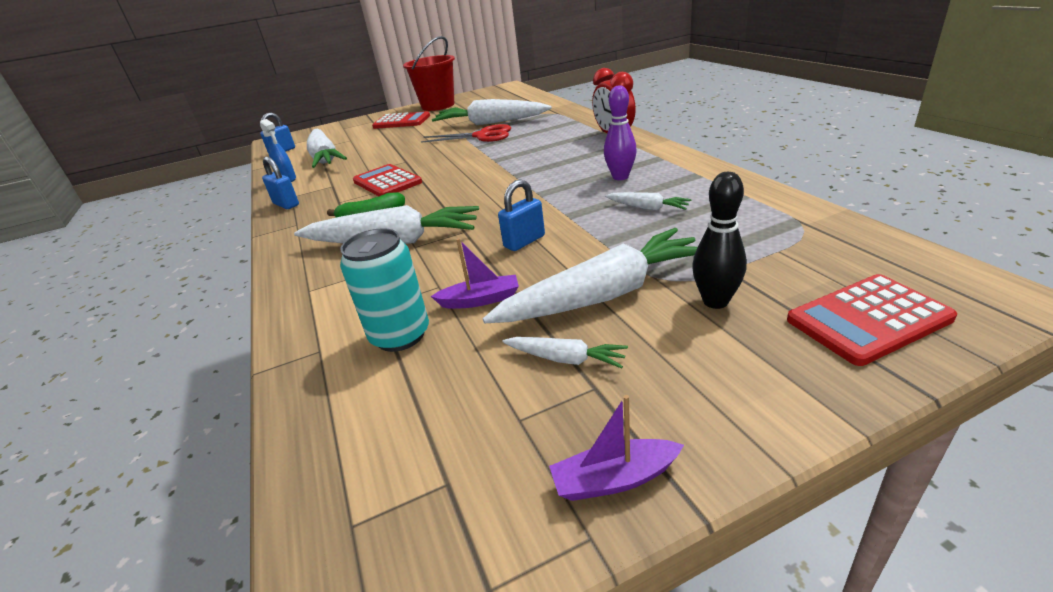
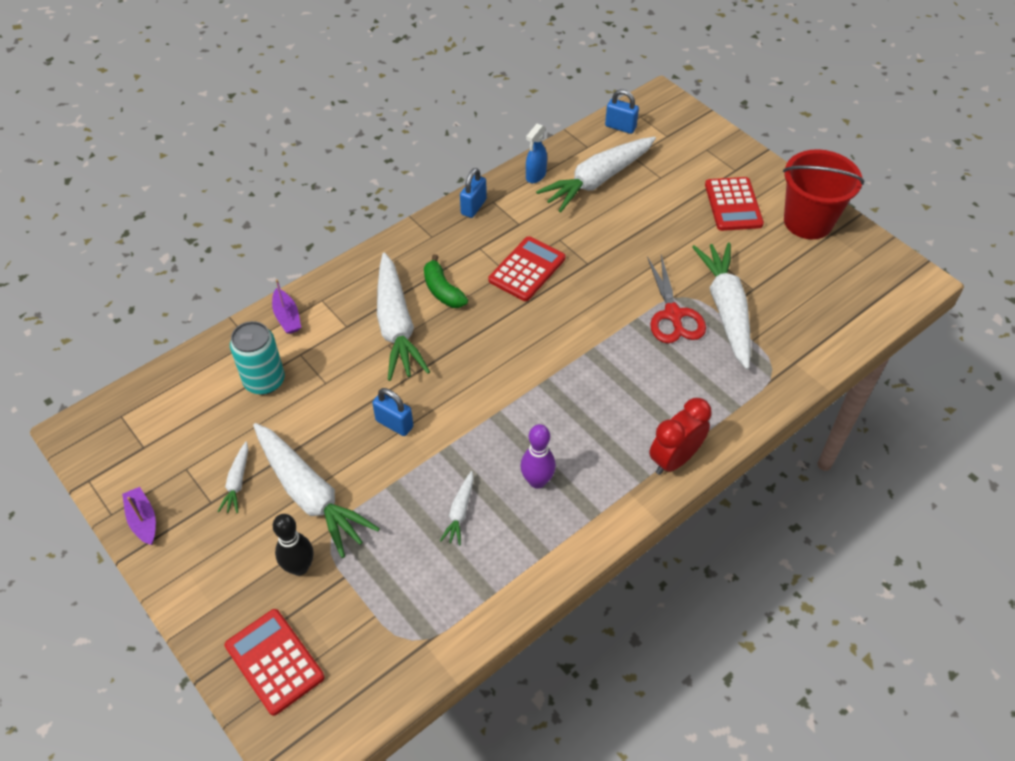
camera: 70 degrees right, 20 degrees up
purple boat [431,238,519,309] -> purple boat moved to [272,279,301,334]

